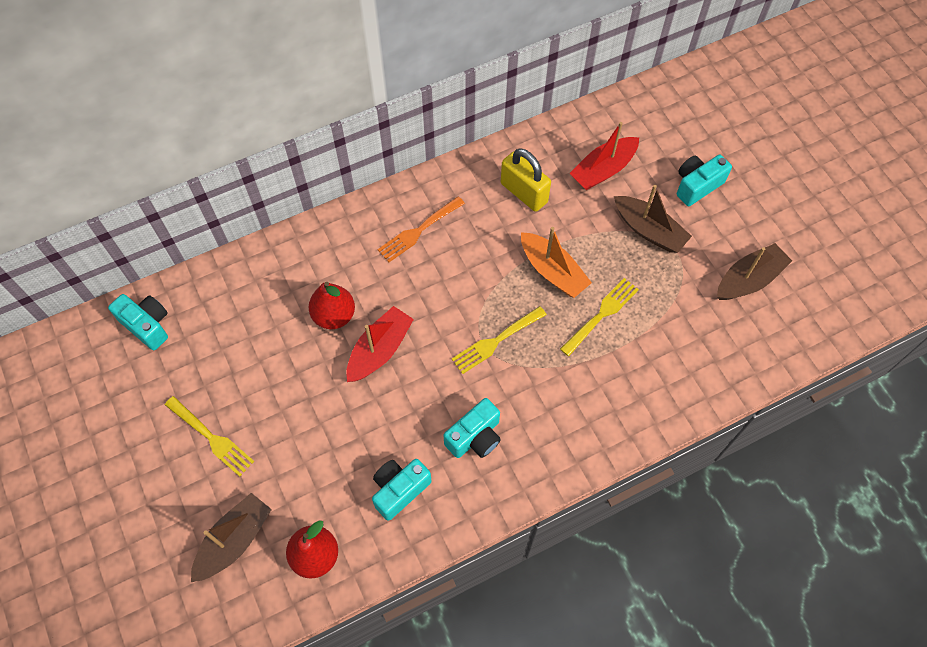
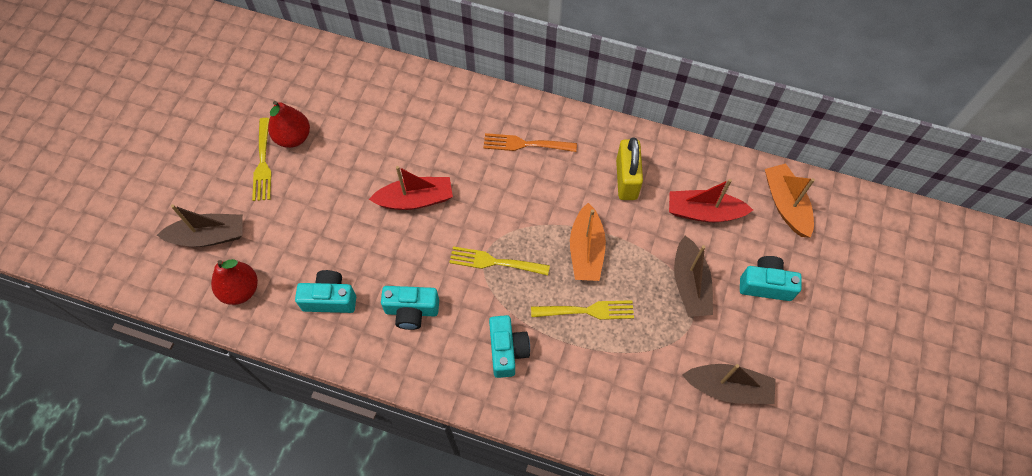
camera: 45 degrees right, 0 degrees up
turquoise camera [108,294,168,351] -> turquoise camera moved to [489,315,530,378]
red pear [309,282,355,329] -> red pear moved to [268,101,310,148]
none -> orange boat [765,163,815,238]

